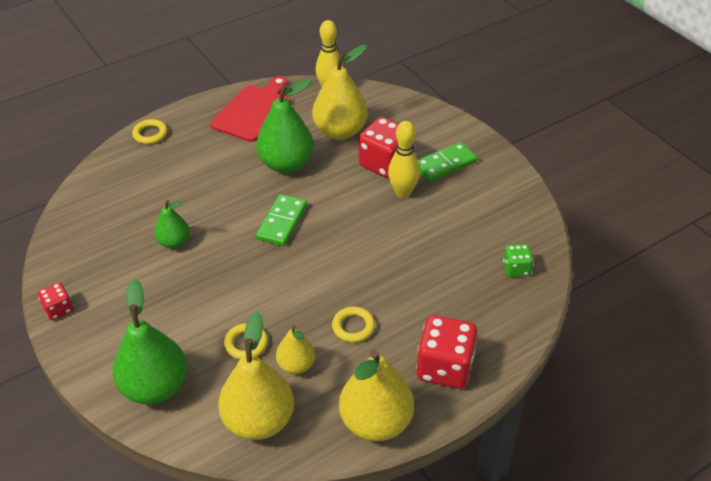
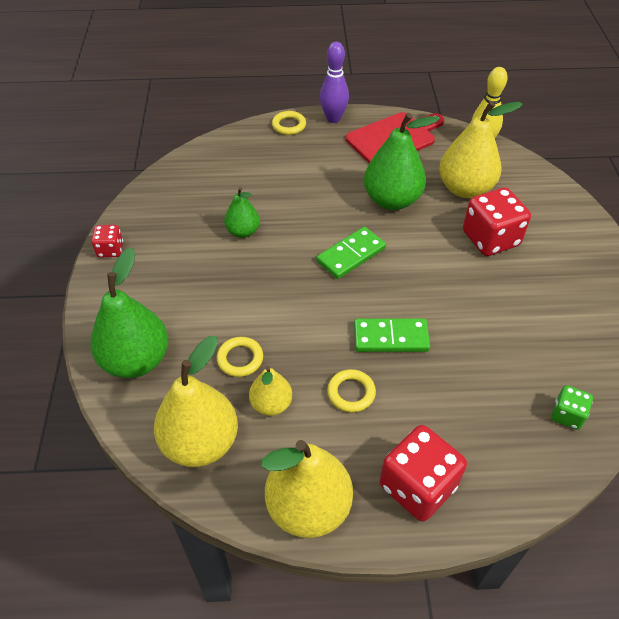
camera: 30 degrees right, 5 degrees up
yellow bowling pin [388,121,420,198] -> none
green domino [418,142,477,182] -> green domino moved to [354,318,430,352]
none -> purple bowling pin [320,42,349,123]

